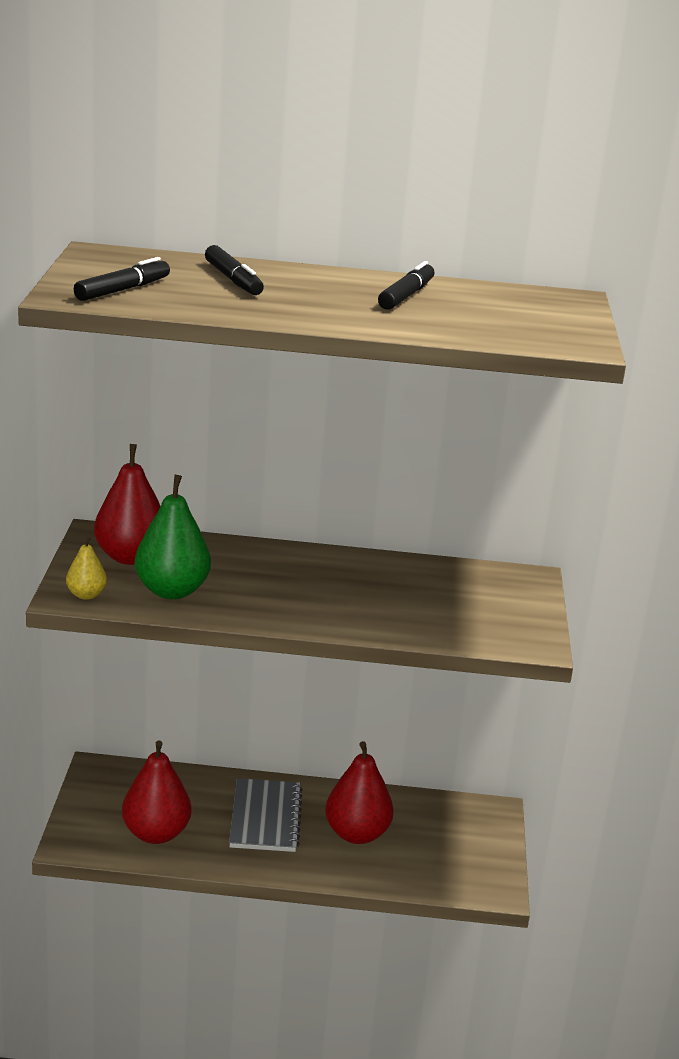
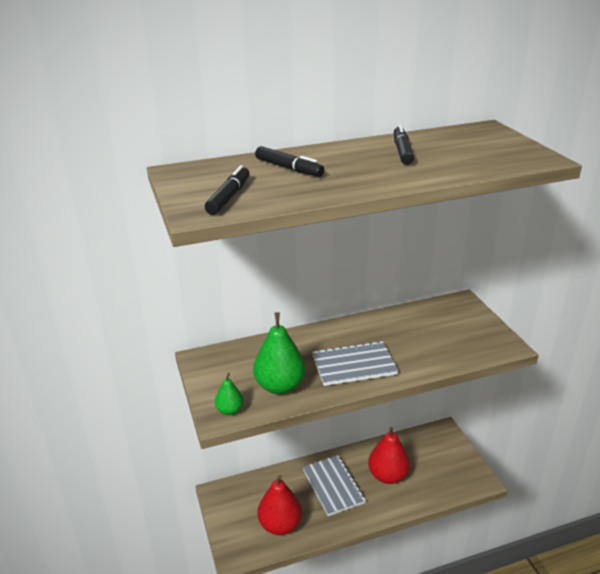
camera: 20 degrees left, 5 degrees up
yellow pear [66,535,107,600] -> green pear [215,373,244,415]
red pear [94,444,160,565] -> none
none -> grey notebook [312,341,399,386]

